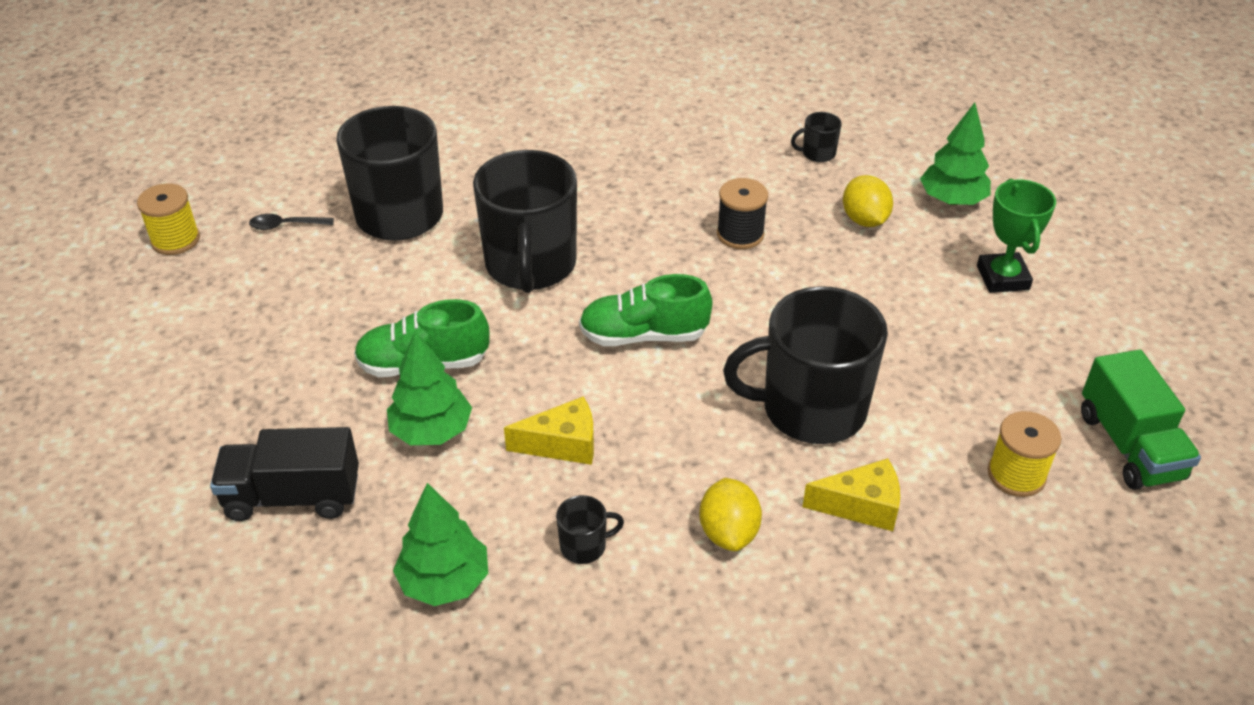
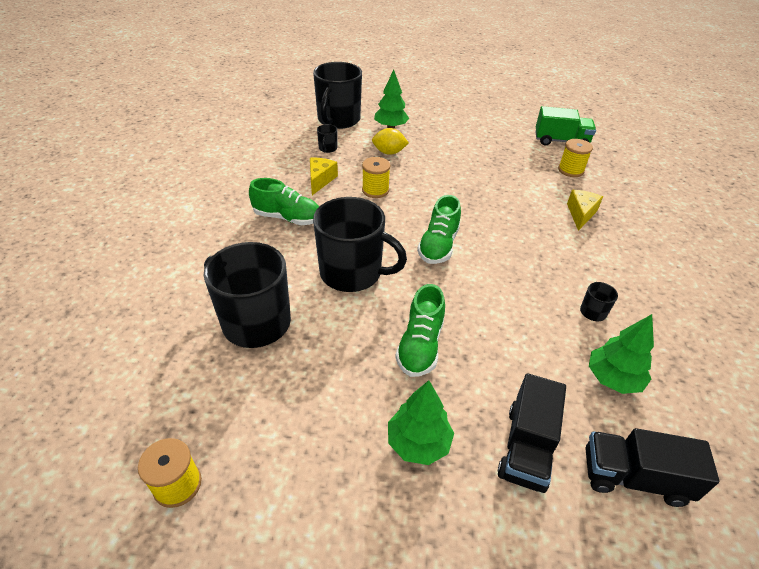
camera: 70 degrees left, 0 degrees up
black spoon [249,214,334,230] -> none
green tree [387,331,472,445] -> green tree moved to [388,380,454,465]
yellow cheese [504,396,594,465] -> yellow cheese moved to [310,158,338,195]
yellow lemon [699,478,762,551] -> none
black spool [717,178,768,249] -> yellow spool [362,157,391,198]
black mug [723,286,888,444] -> black mug moved to [313,62,362,129]
green trophy [977,179,1056,293] -> none
none -> green shoe [249,178,319,225]
none -> black truck [586,428,719,507]

